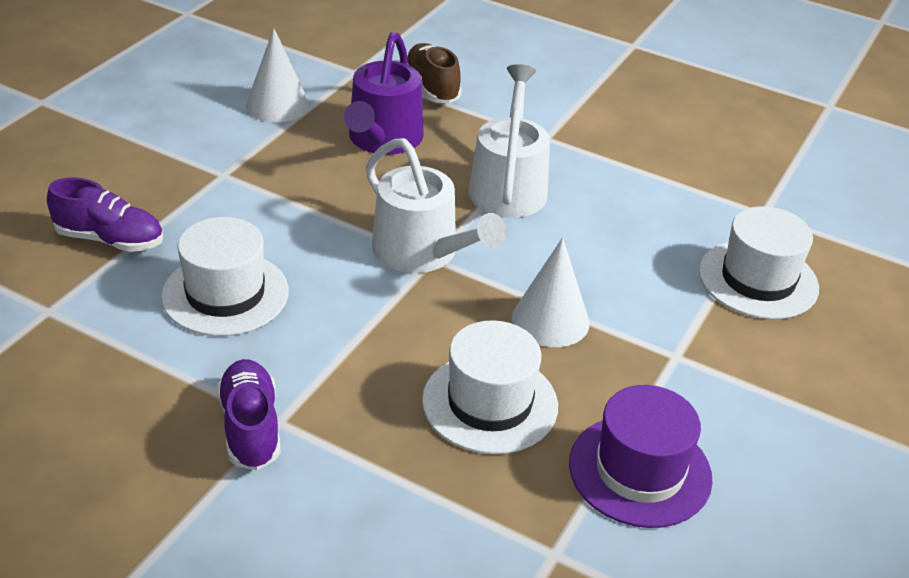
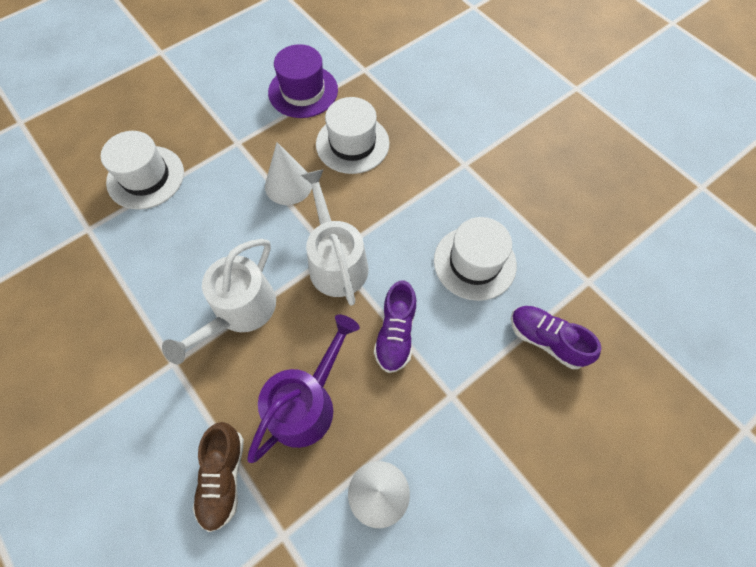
camera: 155 degrees left, 25 degrees up
purple shoe [217,359,281,470] -> purple shoe moved to [374,280,416,373]

